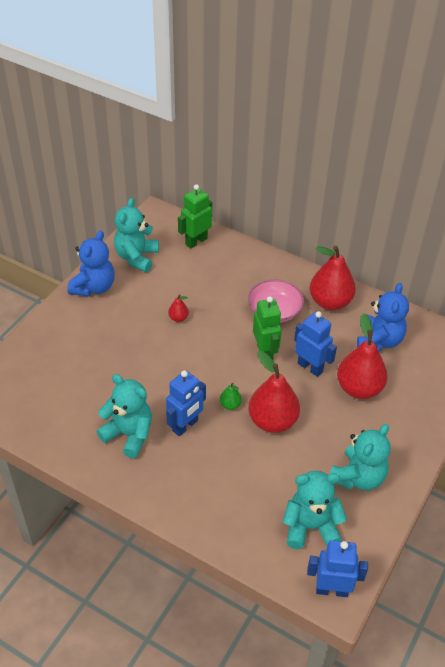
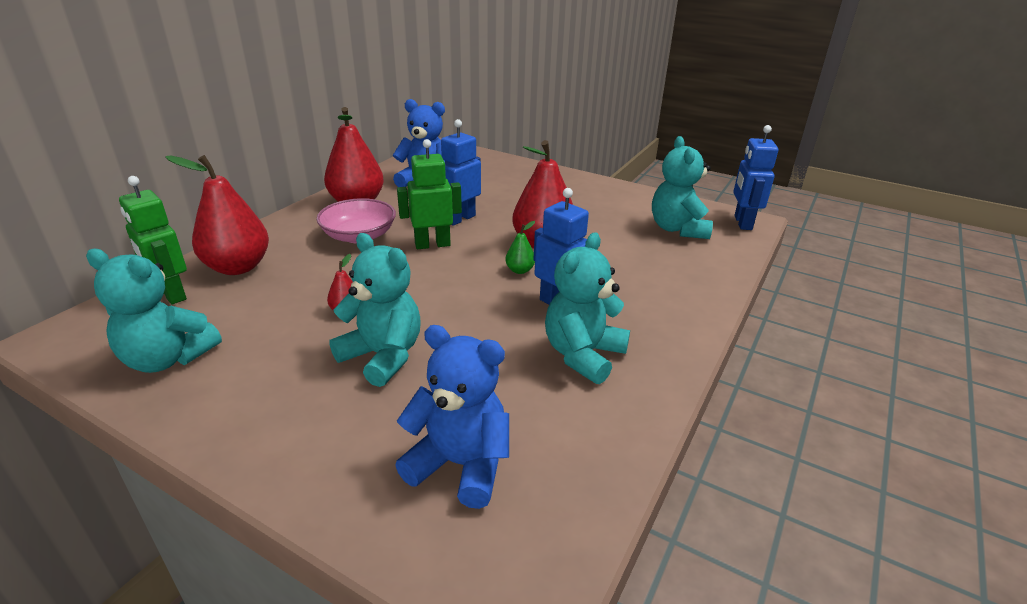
camera: 90 degrees left, 15 degrees down
blue teddy bear [67,230,115,296] -> blue teddy bear moved to [395,325,509,509]
turquoise teddy bear [330,424,391,491] -> turquoise teddy bear moved to [329,233,421,387]
red pear [337,313,388,399] -> red pear moved to [165,155,269,275]

